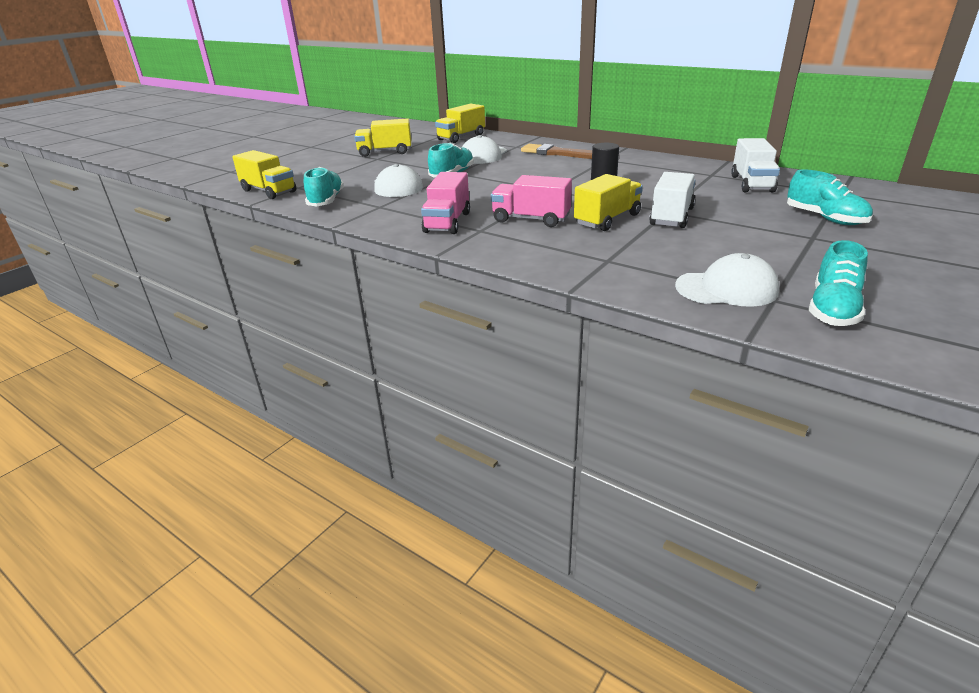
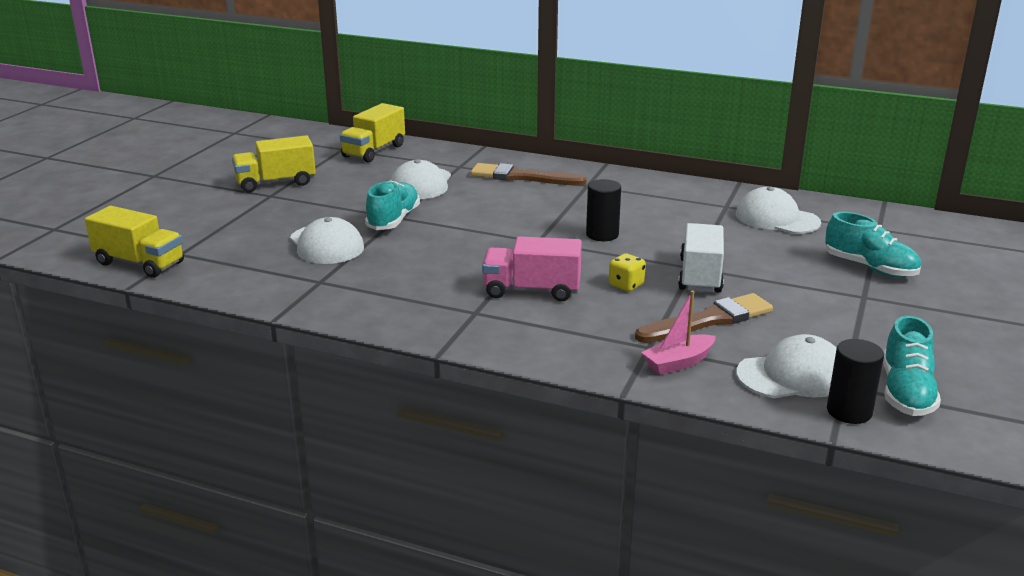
camera: 15 degrees left, 5 degrees down
turquoise shoe [304,167,344,206] -> none
pink truck [421,172,470,234] -> none
yellow truck [574,174,643,231] -> yellow dice [609,253,646,291]
white truck [731,138,780,192] -> white cap [736,187,821,234]
none -> brown brush [635,293,773,343]
none -> pink boat [641,290,716,375]
none -> black cylinder [827,339,884,424]

